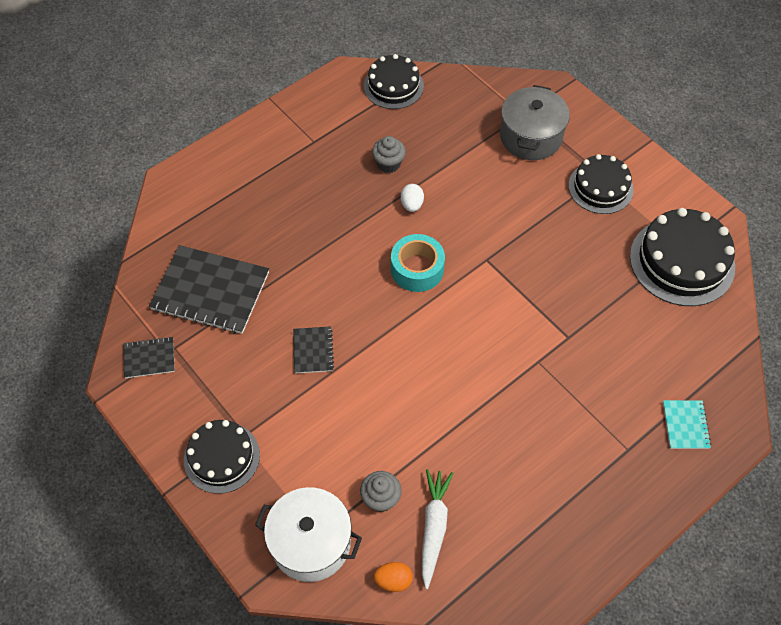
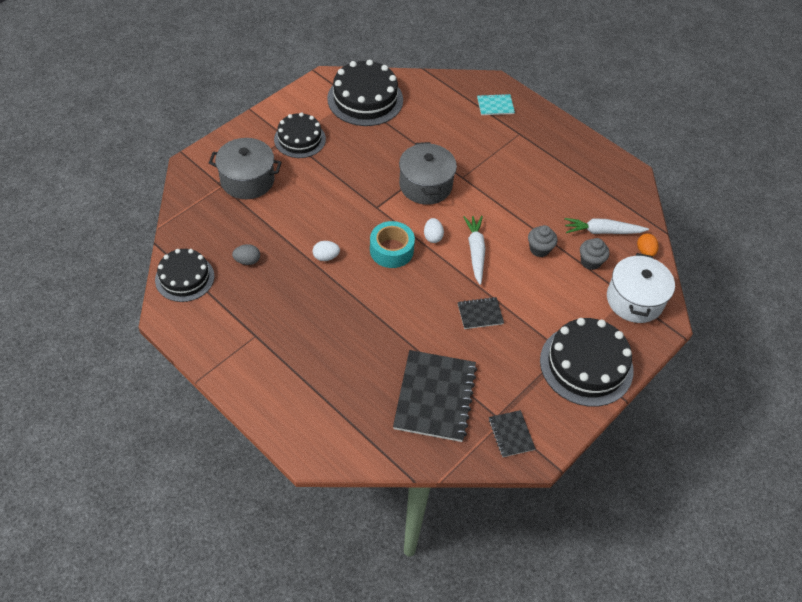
camera: 100 degrees left, 5 degrees down
black cake [184,420,260,494] -> black cake [540,318,634,407], size x1.54
grey cupcake [372,136,406,173] -> grey cupcake moved to [528,225,557,257]
none -> grey egg [232,244,260,265]
none -> grey pot [399,142,457,205]
none -> white egg [424,218,444,243]
none -> white carrot [463,216,485,285]

